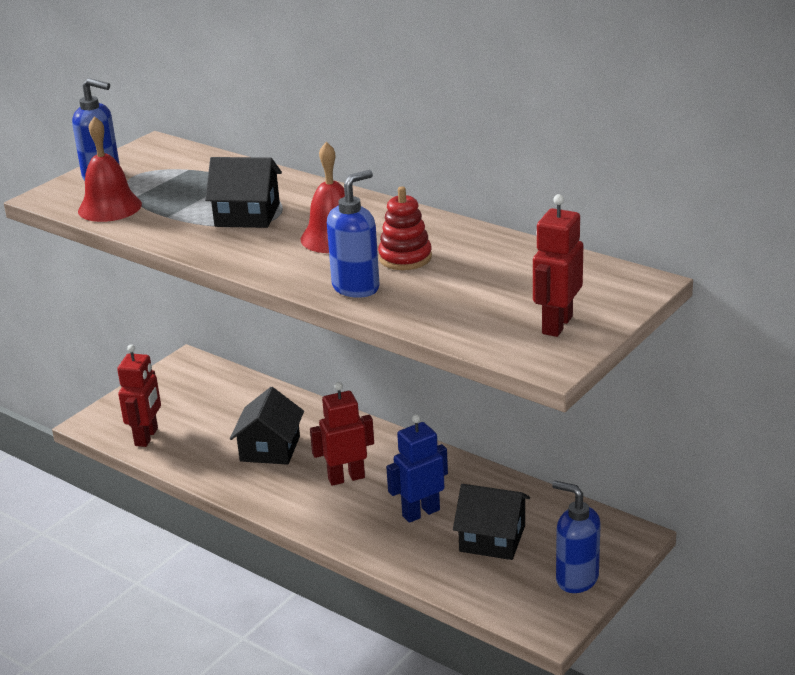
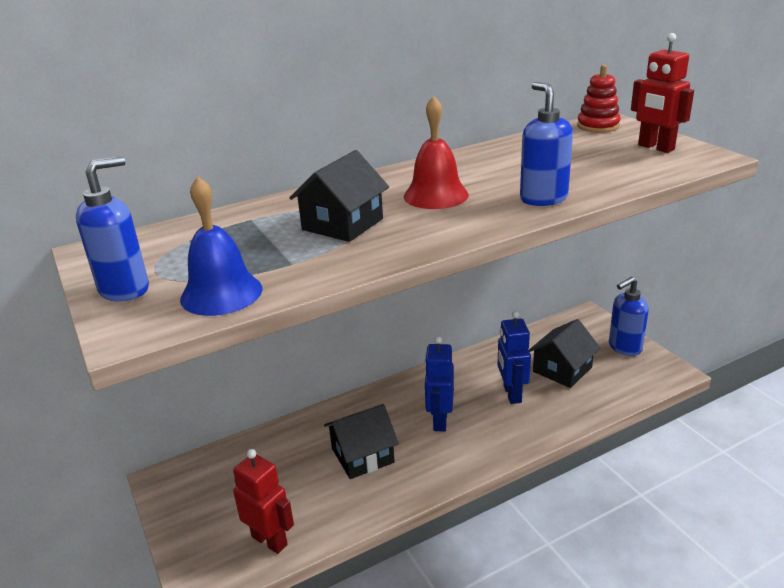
camera: 65 degrees left, 0 degrees up
red bell [78,116,142,222] -> blue bell [180,176,262,316]
black house [230,387,304,465] -> black house turned 60 degrees counterclockwise [324,404,399,479]
red robot [310,382,374,486] -> blue robot [424,336,454,432]
red stacking toy [378,186,432,270] -> red stacking toy moved to [577,65,621,133]

